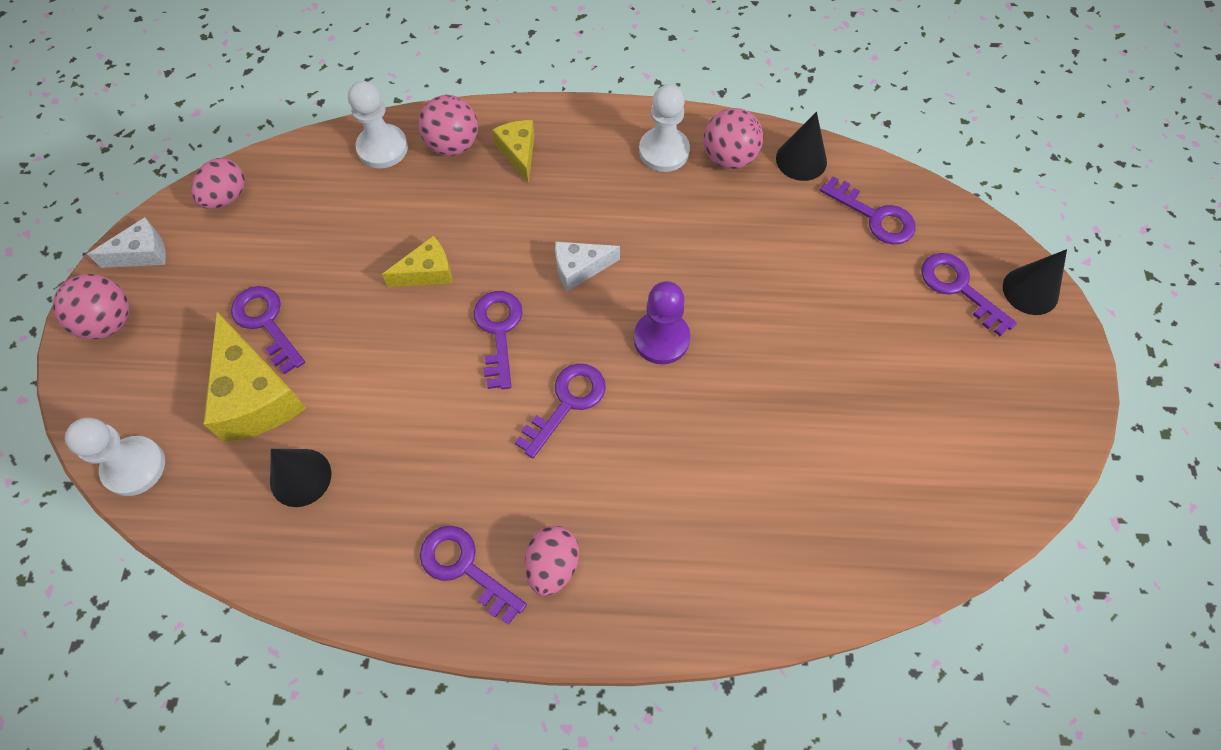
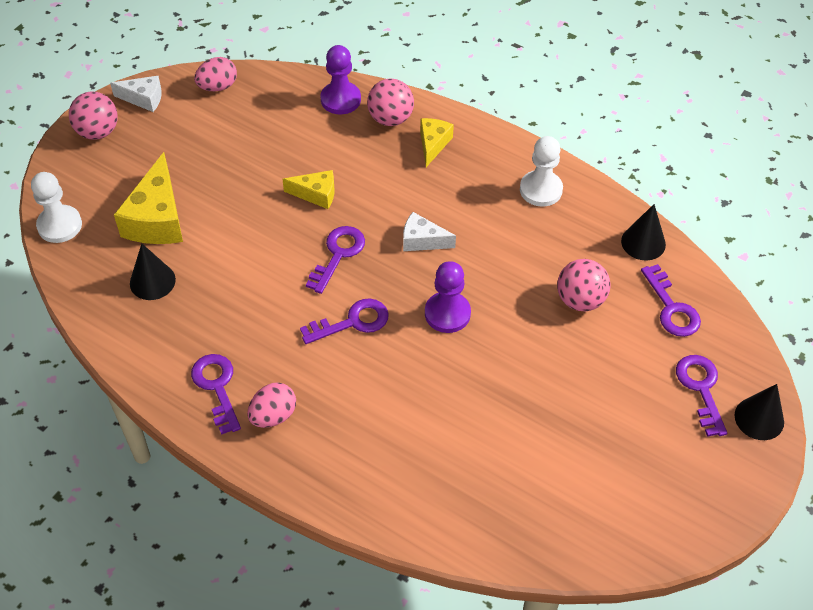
camera: 30 degrees right, 10 degrees down
purple key [231,286,305,374] -> none
white pawn [348,81,408,169] -> purple pawn [320,45,361,114]
pink ball [704,108,763,169] -> pink ball moved to [557,259,610,311]

